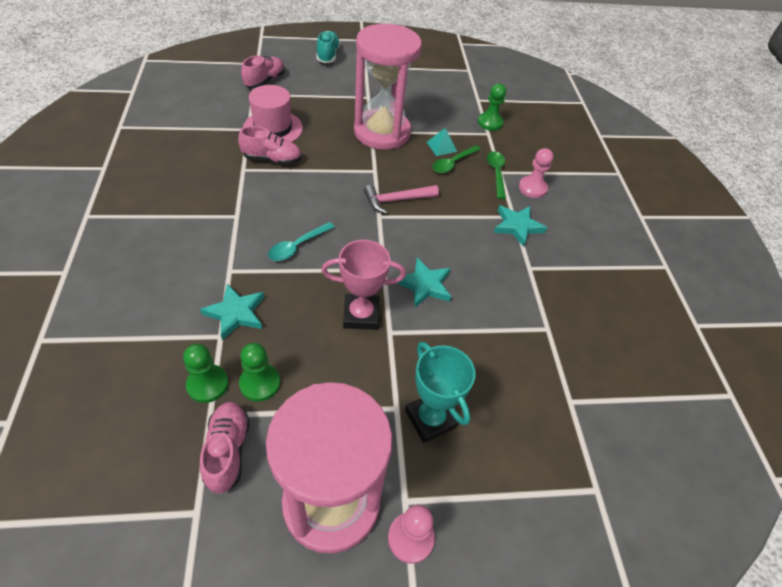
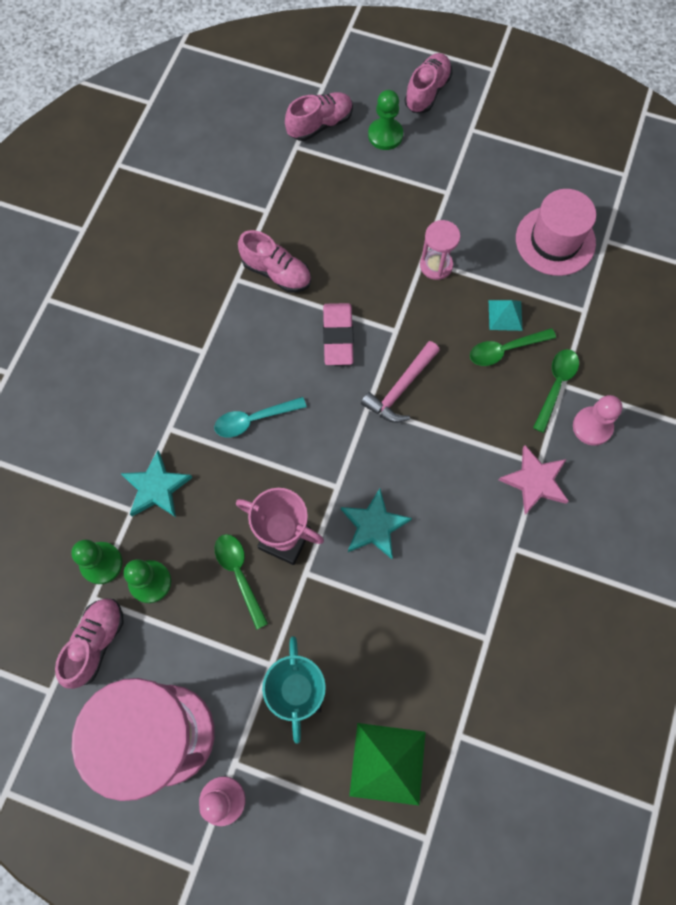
camera: 30 degrees right, 20 degrees up
pink hat [243,85,303,142] -> pink hat moved to [516,189,596,276]
turquoise shoe [316,31,340,63] -> pink shoe [405,53,452,113]
pink hourglass [354,24,422,150] -> pink hourglass [420,220,460,280], size x0.42
pink hammer [364,185,439,214] -> pink hammer turned 60 degrees counterclockwise [361,341,440,423]
green pawn [478,83,506,131] -> green pawn moved to [368,90,403,150]
turquoise star [494,205,547,247] -> pink star [499,445,569,515]
none -> green spoon [215,534,268,630]
none -> pink eraser [323,303,354,365]
none -> green pyramid [349,723,426,806]

